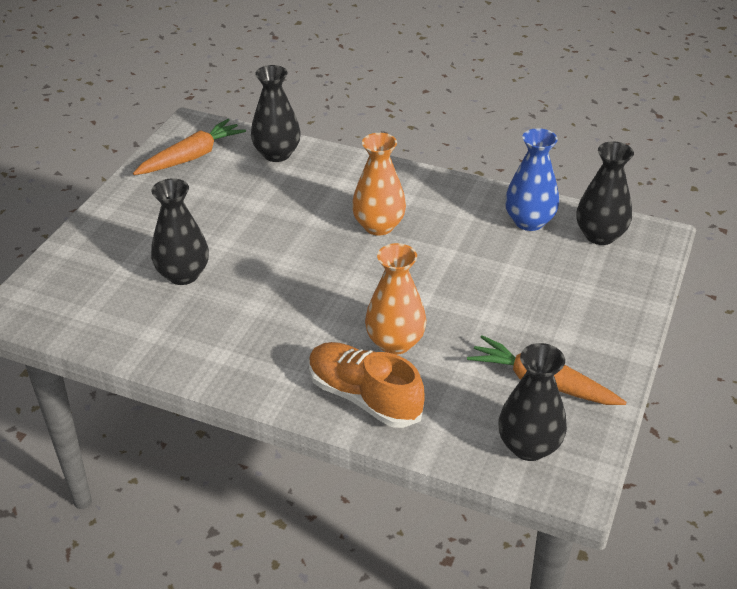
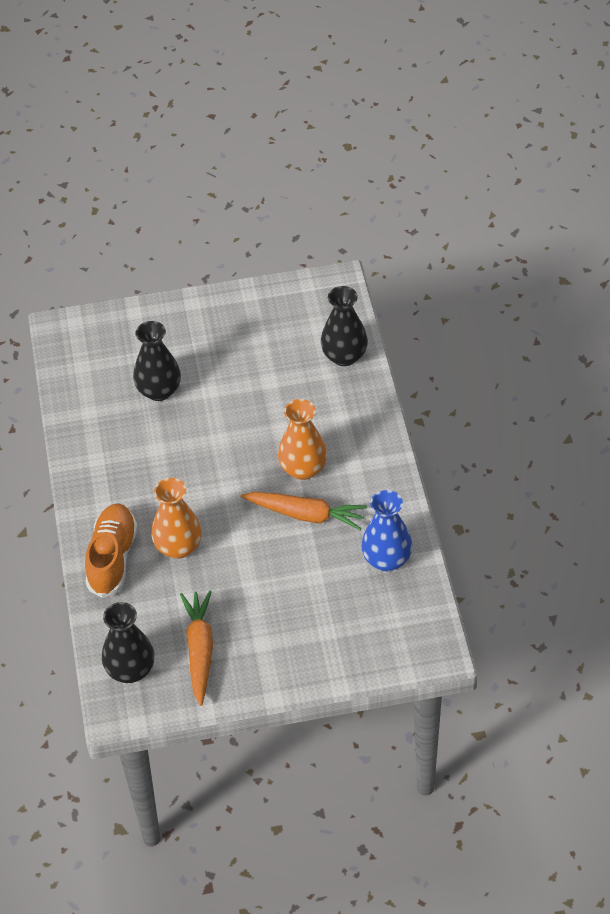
camera: 60 degrees right, 10 degrees up
orange carrot [133,119,246,175] -> orange carrot moved to [241,492,367,530]
black vase [577,141,634,245] -> none

